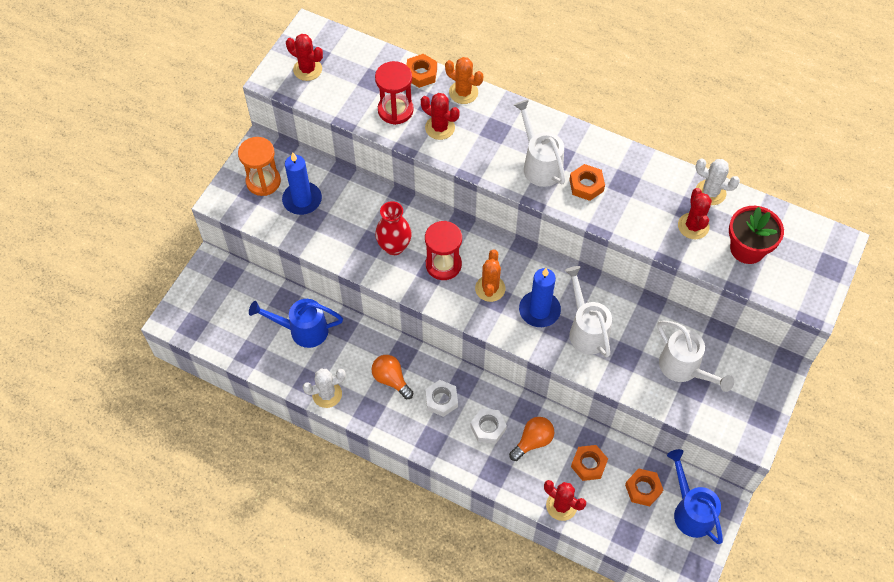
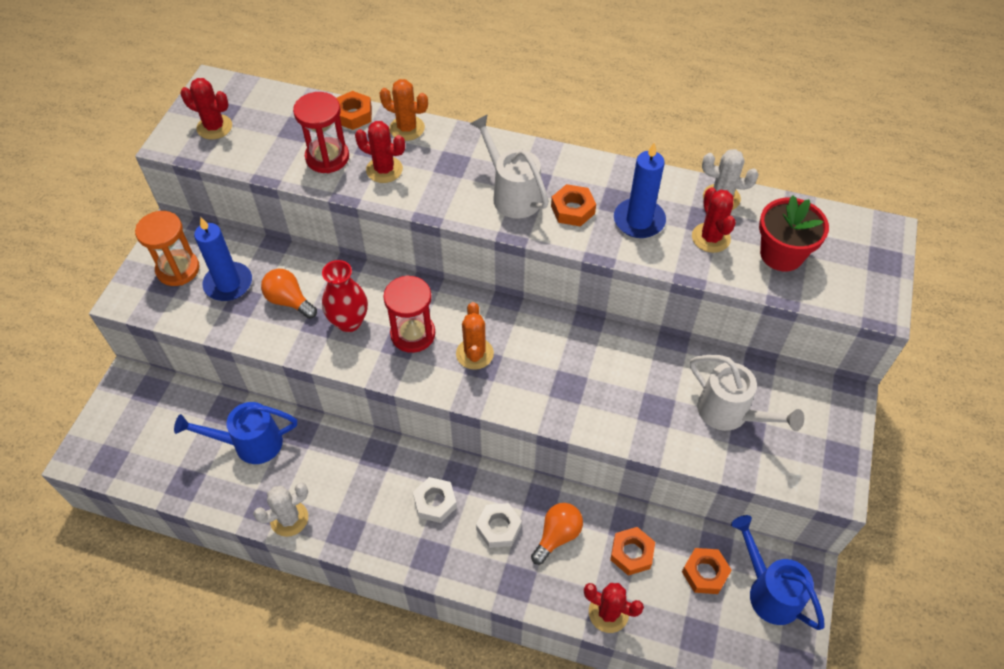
camera: 10 degrees left, 5 degrees down
orange light bulb [371,355,414,399] -> orange light bulb moved to [261,269,317,319]
blue candle [519,268,561,327] -> blue candle moved to [614,143,666,238]
white watering can [565,266,612,358] -> none

